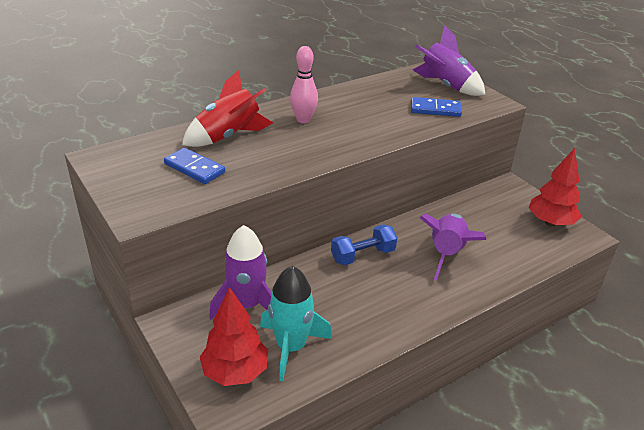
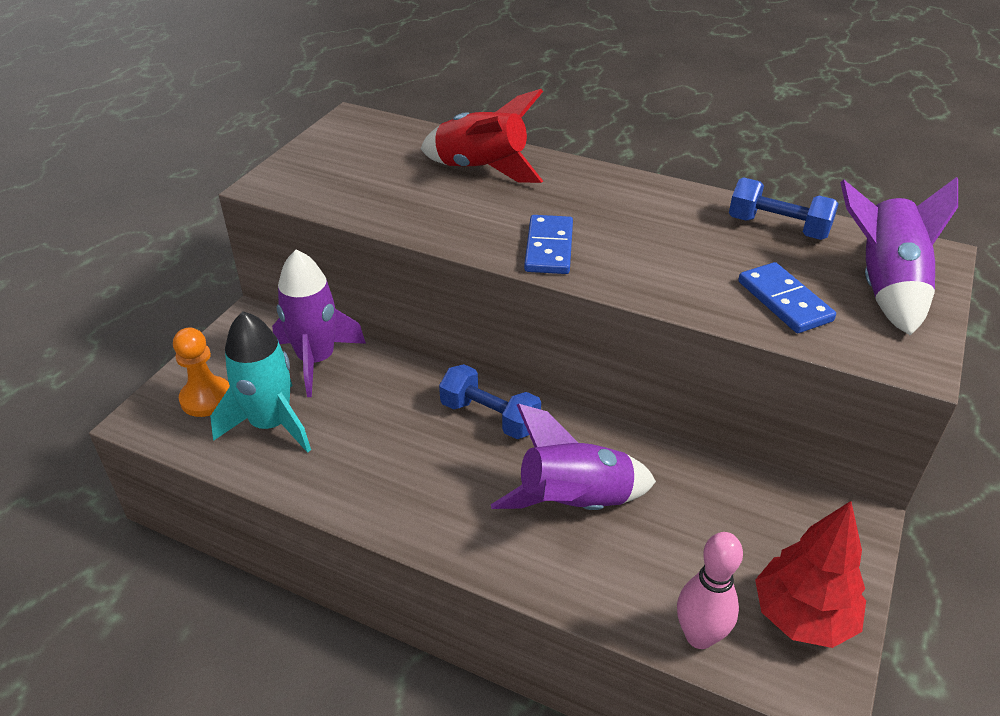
camera: 60 degrees right, 5 degrees up
blue domino [164,148,225,184] -> blue domino moved to [524,215,573,274]
red tree [200,287,268,386] -> orange pawn [173,328,230,417]
pink bowling pin [290,46,318,123] -> pink bowling pin moved to [677,532,743,649]
none -> blue dumbbell [729,177,839,240]

